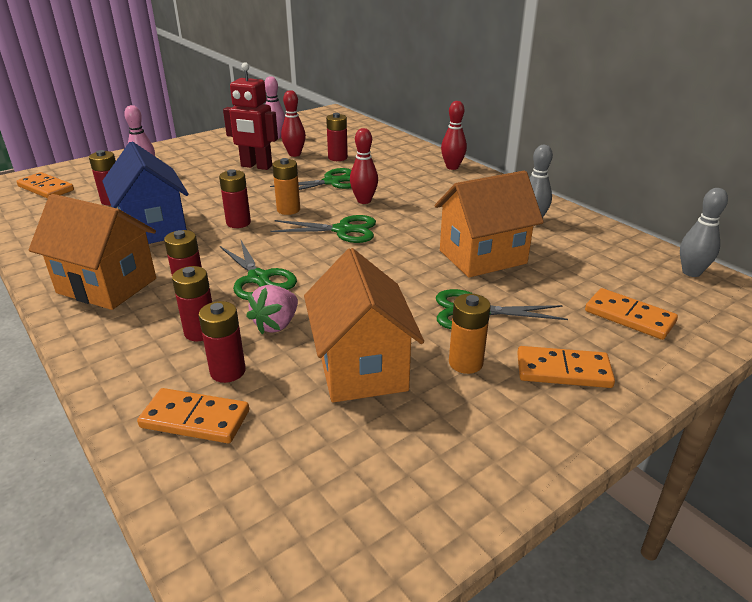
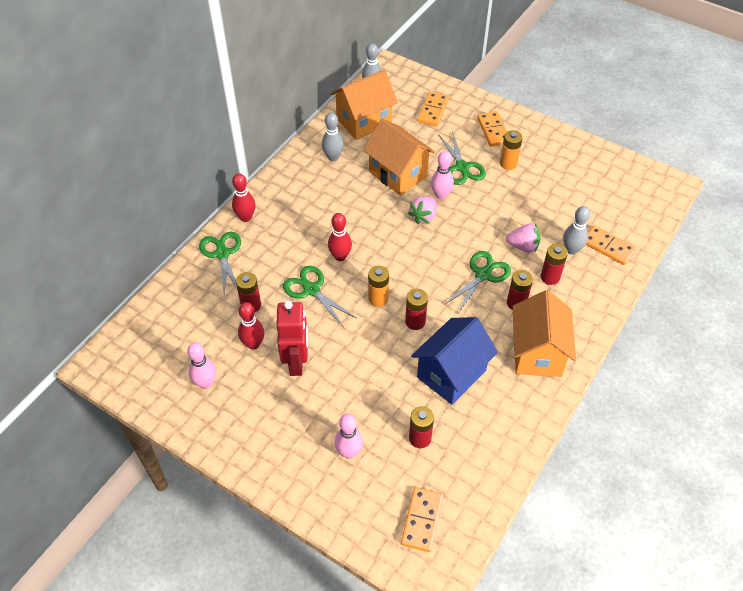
camera: 110 degrees left, 20 degrees up
orange domino [137,388,249,443] -> orange domino turned 45 degrees counterclockwise [586,226,637,265]
red battery [198,301,246,383] -> grey bowling pin [563,206,590,255]
green scissors [271,215,376,243] -> green scissors moved to [199,232,241,293]
orange house [304,248,424,403] -> orange house moved to [331,70,398,140]
none -> pink strawberry [408,196,437,224]
none -> pink bowling pin [431,151,454,200]

